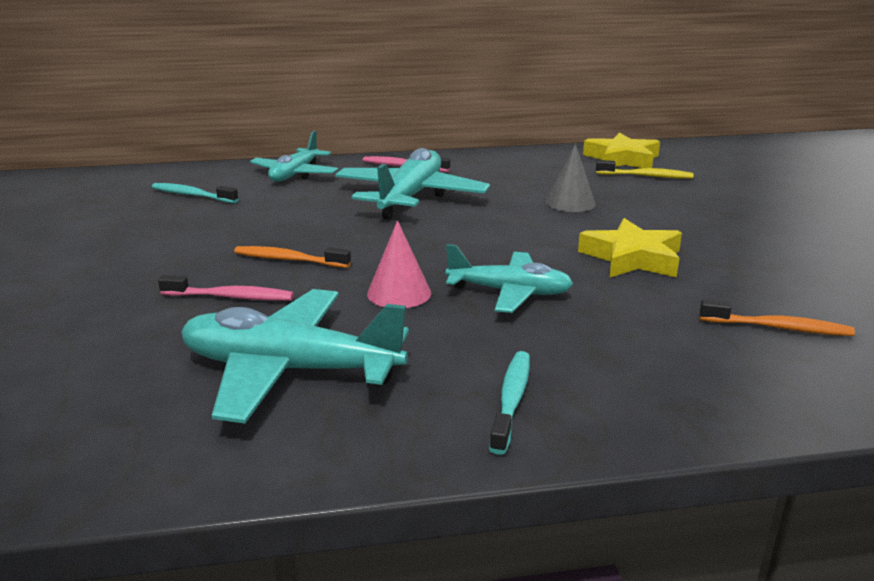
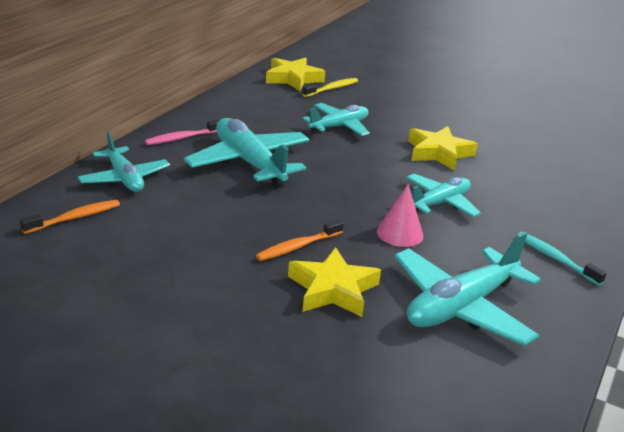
camera: 55 degrees left, 5 degrees up
turquoise toothbrush [152,183,238,203] -> none
pink toothbrush [158,275,294,301] -> yellow star [288,247,381,317]
grey cone [546,144,596,212] -> turquoise plane [302,103,370,136]
orange toothbrush [700,300,855,336] -> orange toothbrush moved to [20,200,120,234]

